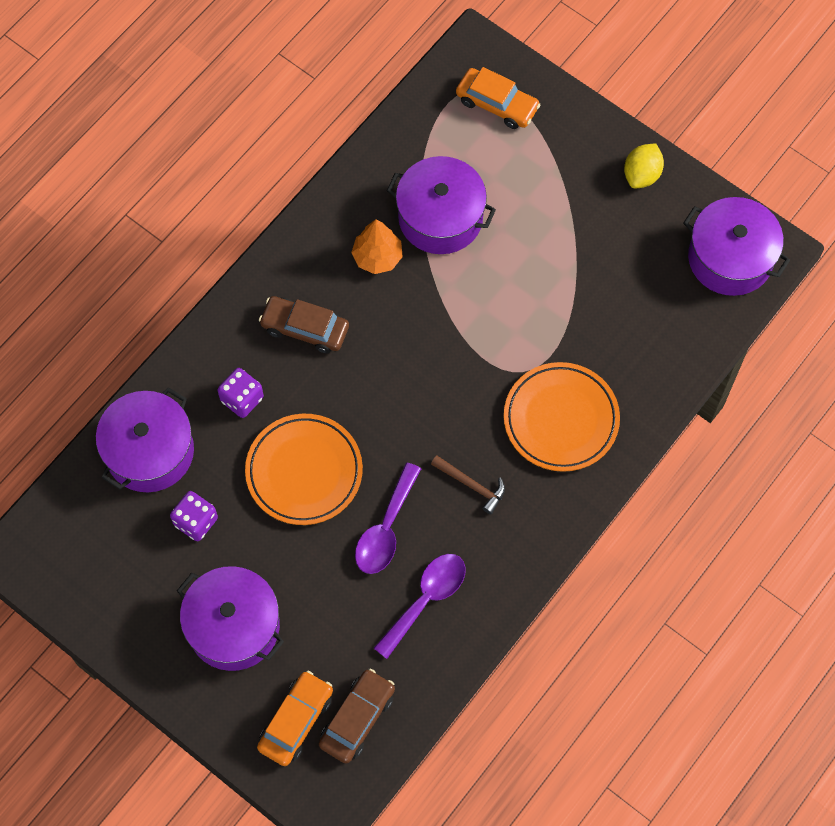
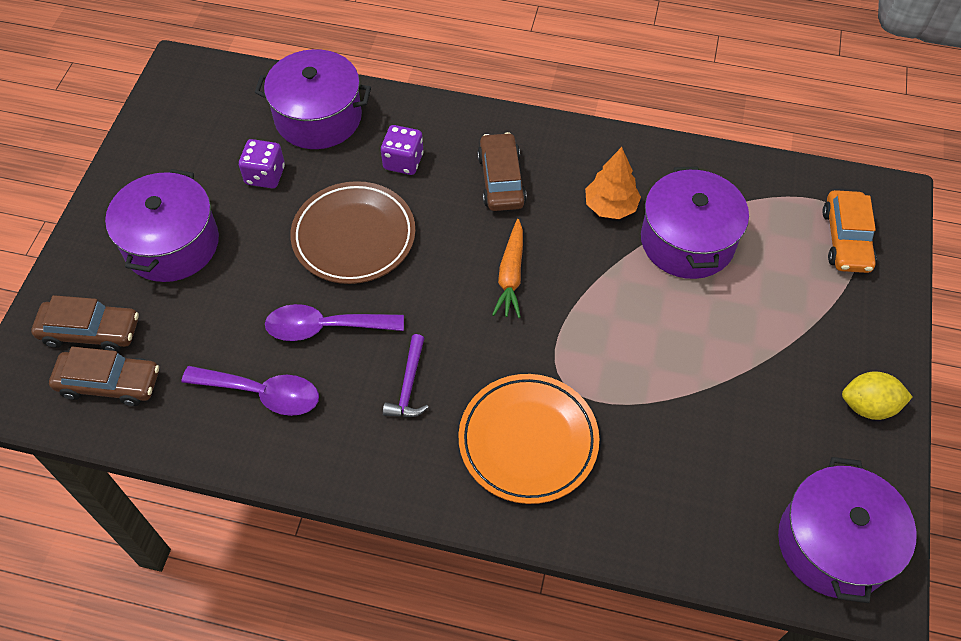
camera: 65 degrees right, 10 degrees down
orange plate [245,414,363,525] -> brown plate [290,181,415,284]
orange car [257,671,333,766] -> brown car [31,295,139,352]
brown hammer [431,455,505,514] -> purple hammer [383,334,429,417]
none -> orange carrot [492,219,523,318]

